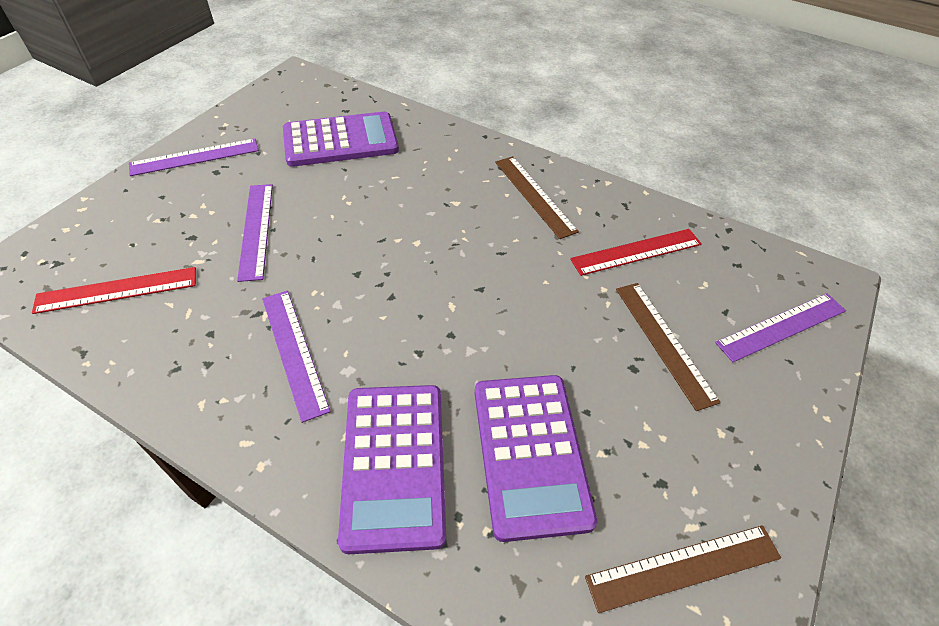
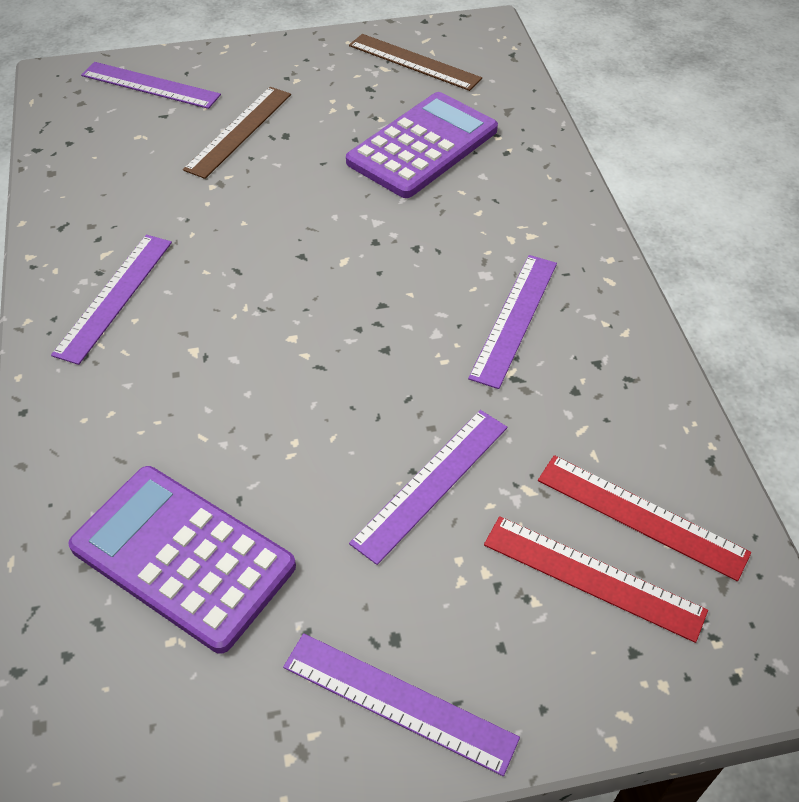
camera: 130 degrees left, 0 degrees up
purple calculator [338,385,446,554] -> none
brown ruler [495,156,579,239] -> purple ruler [51,235,172,365]
red ruler [570,229,702,276] -> red ruler moved to [484,516,708,643]

